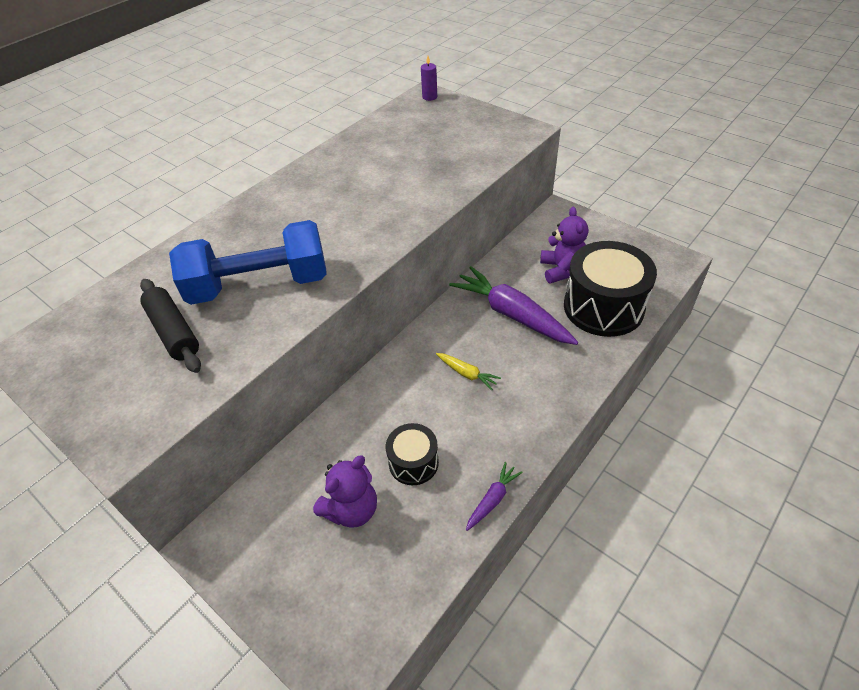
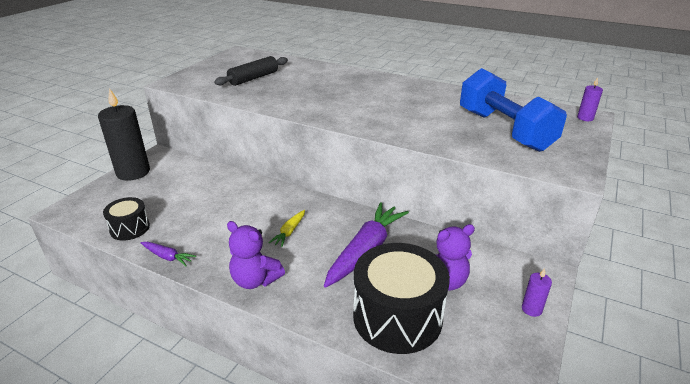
camera: 75 degrees right, 15 degrees down
blue dumbbell [169,220,327,305] -> blue dumbbell moved to [460,68,567,152]
purple teddy bear [313,455,377,528] -> purple teddy bear moved to [227,221,285,289]
black drum [386,423,439,485] -> black drum moved to [103,197,150,241]
none -> black candle [98,88,150,181]
none -> purple candle [522,268,552,317]

